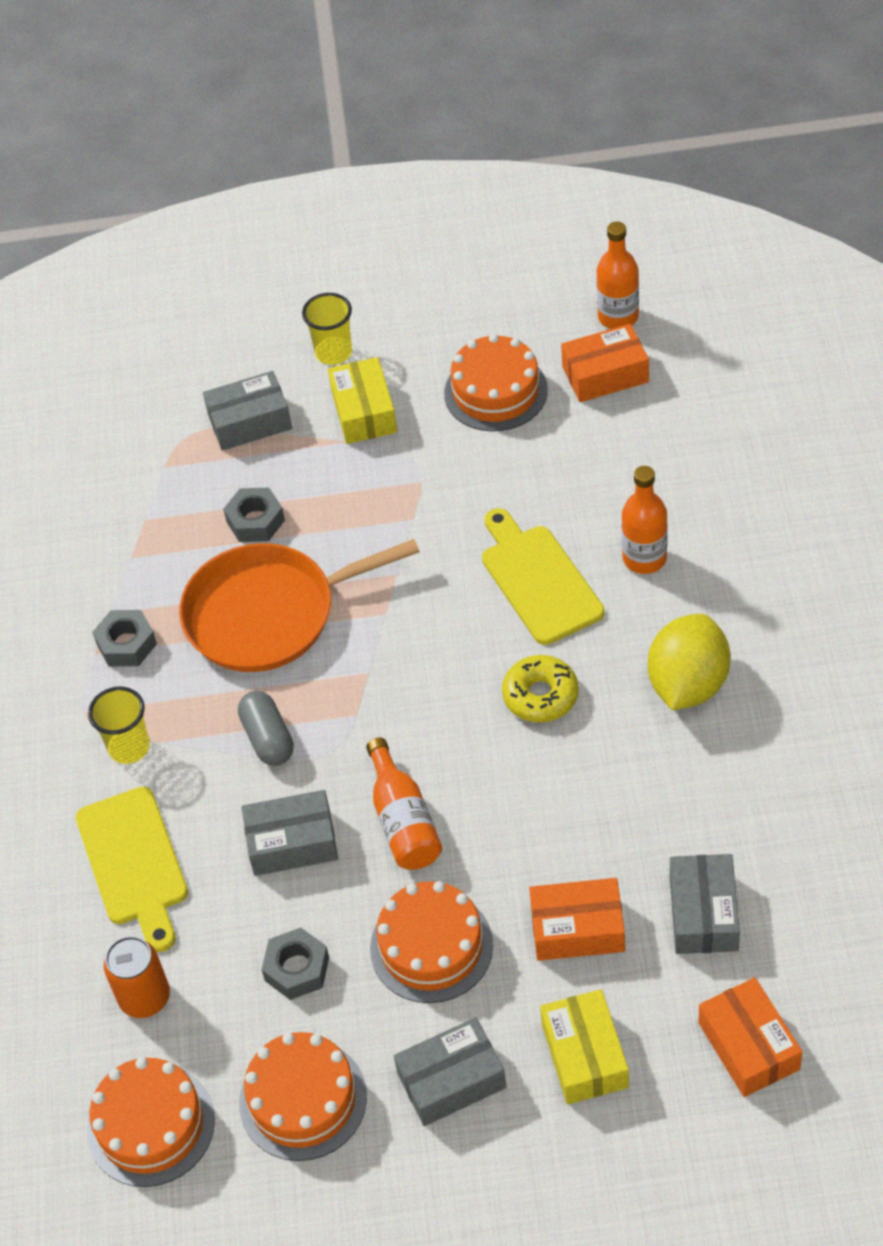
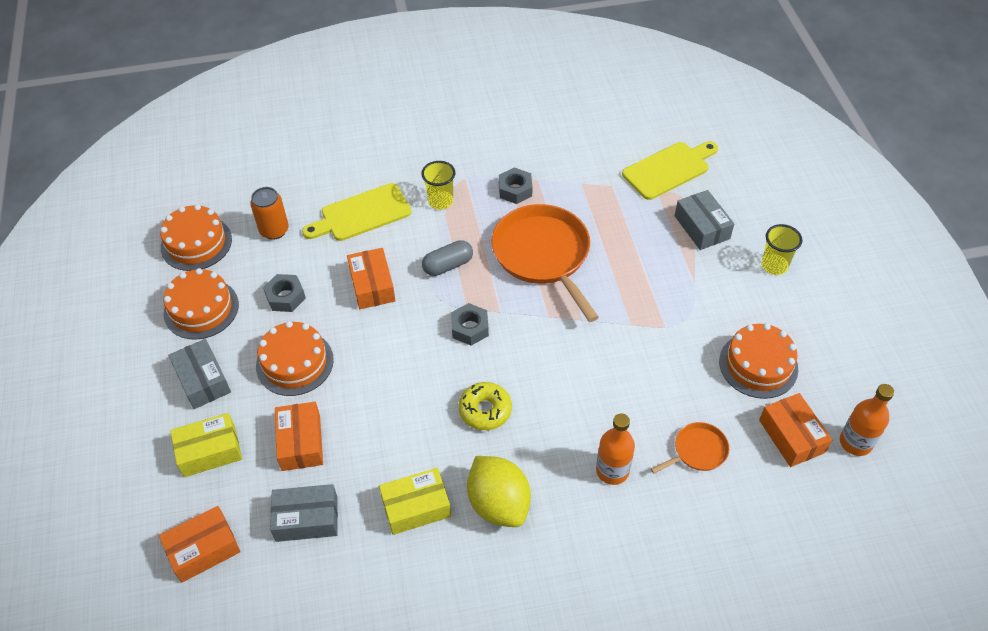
camera: 80 degrees right, 0 degrees up
grey nut [223,488,285,542] -> grey nut moved to [451,303,489,346]
grey box [241,790,338,876] -> orange box [347,248,396,309]
yellow box [328,357,397,444] -> yellow box moved to [379,468,451,535]
orange bottle [366,738,442,870] -> none
yellow cutting board [482,508,605,645] -> yellow cutting board moved to [622,141,718,200]
yellow lemon [648,614,730,710] -> yellow lemon turned 45 degrees clockwise [467,456,531,527]
none -> orange pan [651,422,729,474]

